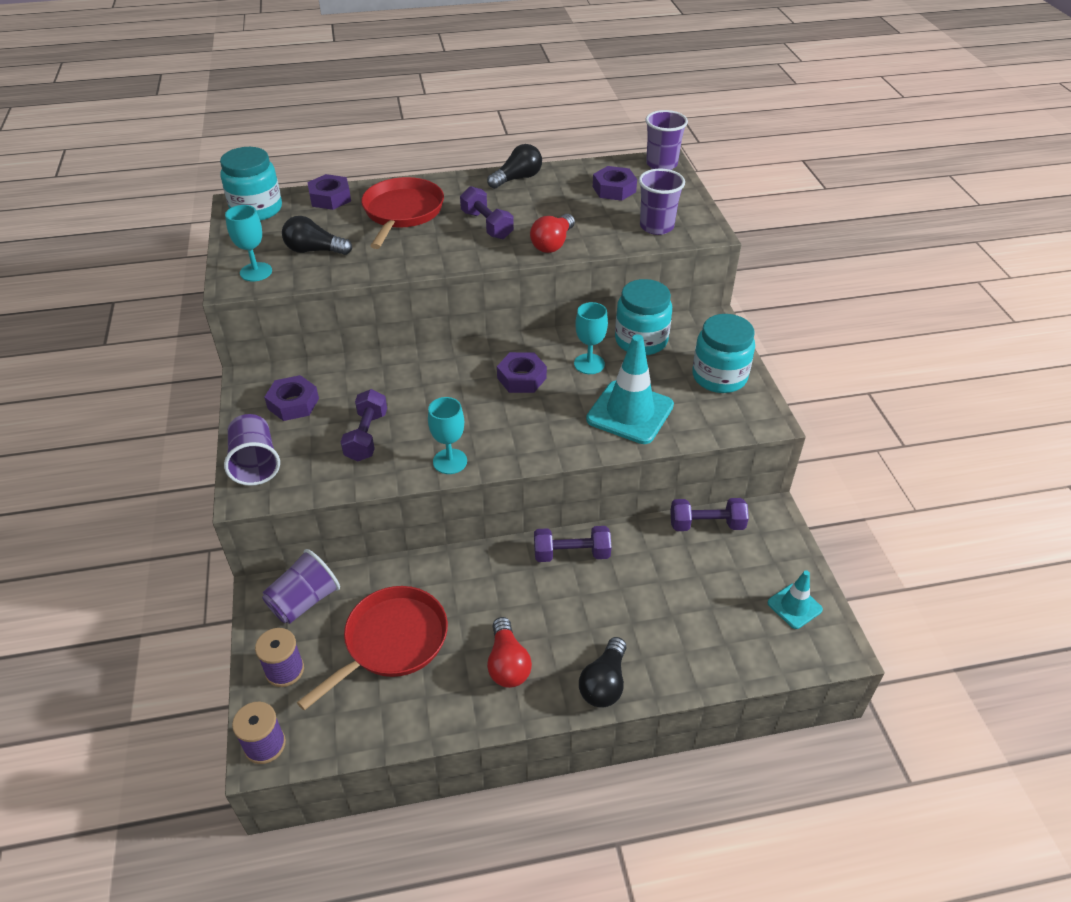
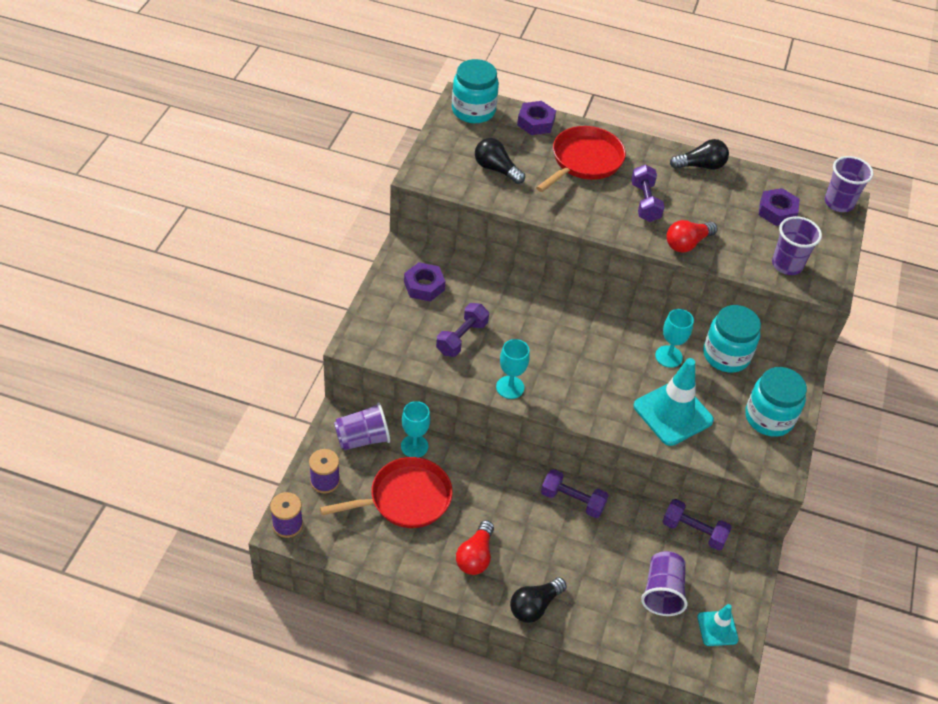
camera: 25 degrees right, 5 degrees up
purple cup [224,414,280,486] -> purple cup moved to [641,551,688,616]
turquoise goblet [225,205,272,281] -> turquoise goblet moved to [401,401,430,457]
purple nut [497,352,547,393] -> none

